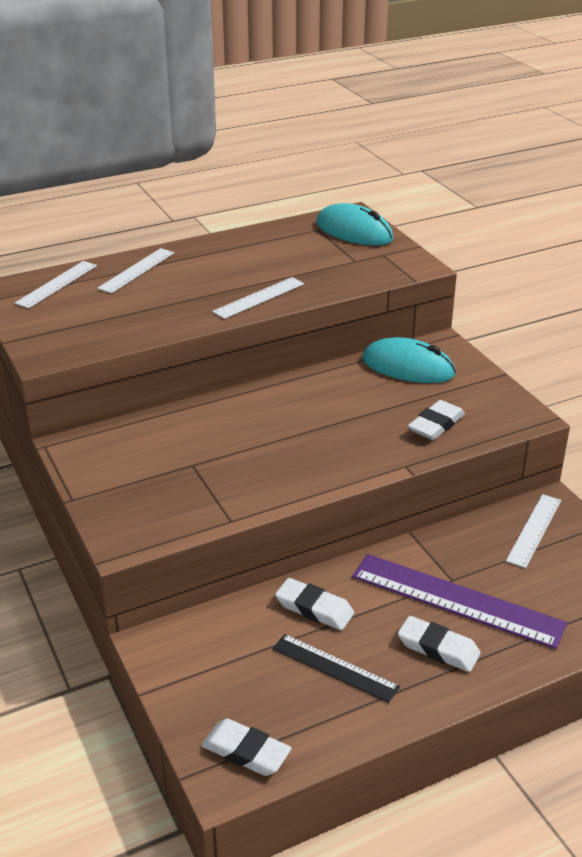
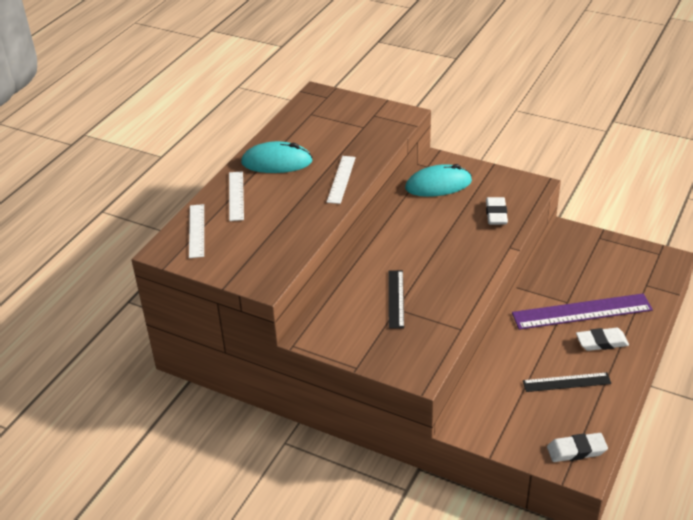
camera: 35 degrees left, 5 degrees up
white eraser [275,578,354,630] -> none
turquoise mouse [316,203,393,245] -> turquoise mouse moved to [241,141,313,173]
white ruler [506,494,561,568] -> none
none -> black ruler [388,270,404,329]

